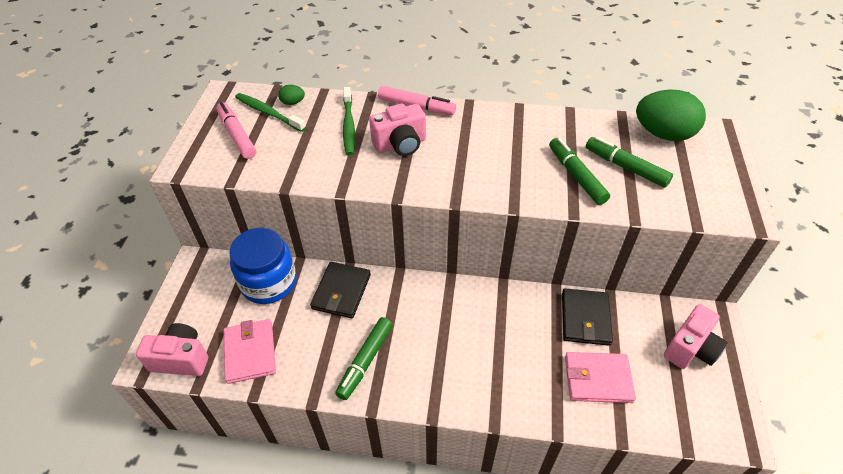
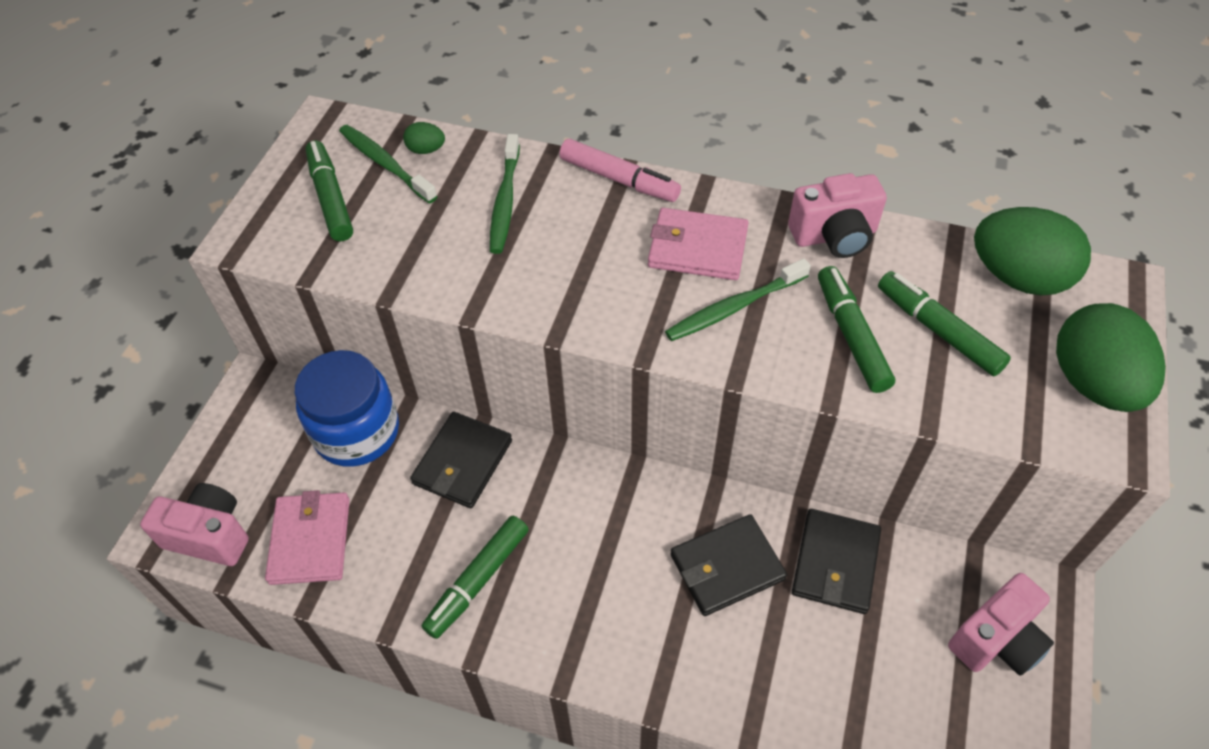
camera: 10 degrees right, 5 degrees up
pink marker [216,102,256,159] -> green marker [306,140,353,241]
pink camera [369,104,426,156] -> pink camera moved to [788,173,887,258]
pink wallet [565,352,636,403] -> pink wallet moved to [648,208,748,280]
none -> green toothbrush [665,258,811,341]
none -> black wallet [671,514,787,616]
none -> green egg [1056,303,1166,412]

